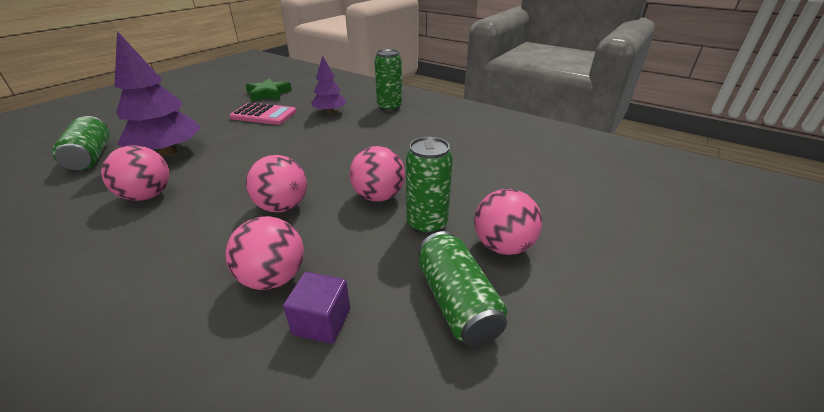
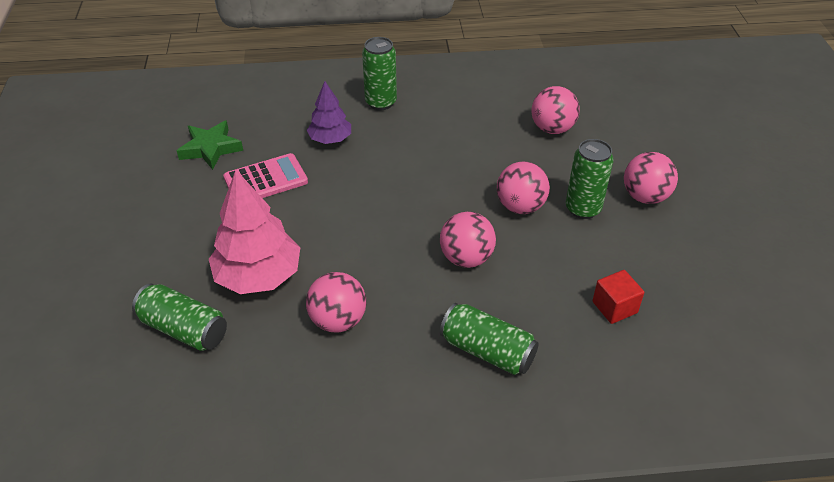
camera: 40 degrees left, 10 degrees up
purple tree [114,31,201,156] -> pink tree [209,170,300,294]
pink ball [225,216,304,290] -> pink ball moved to [531,86,580,134]
purple cube [283,272,350,344] -> red cube [592,270,644,324]
green can [418,231,507,347] -> green can moved to [440,303,539,375]

